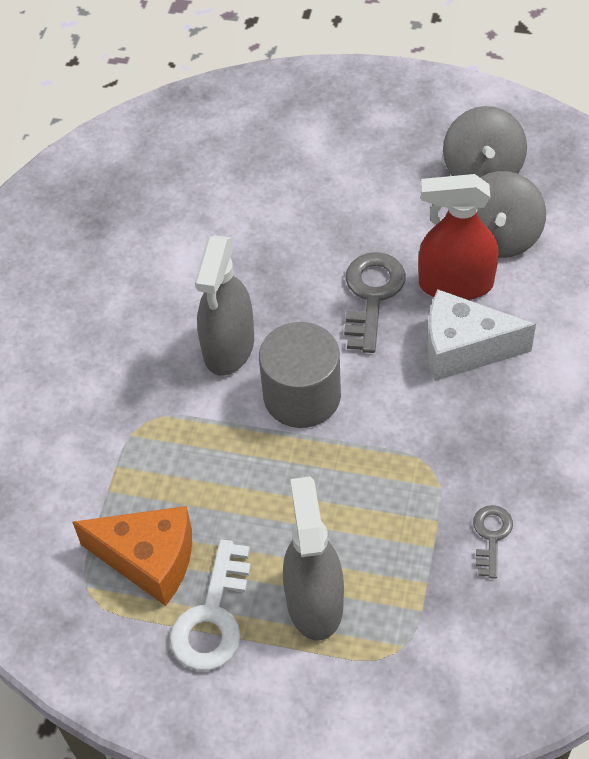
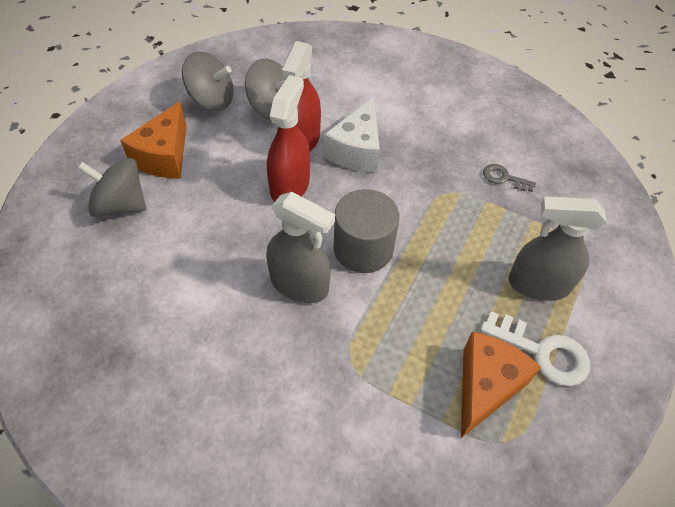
camera: 80 degrees left, 0 degrees up
grey key [344,252,406,353] -> red spray bottle [267,75,310,202]
none -> grey spinning top [78,158,146,217]
none -> orange cheese [120,101,187,178]

